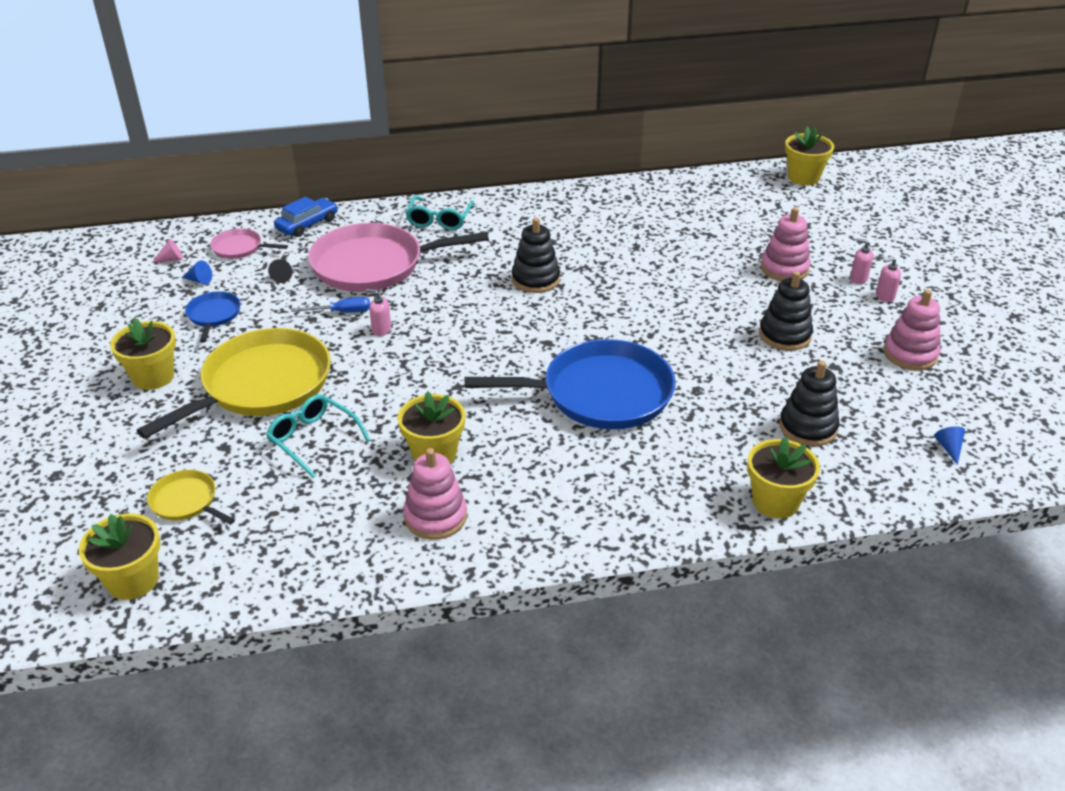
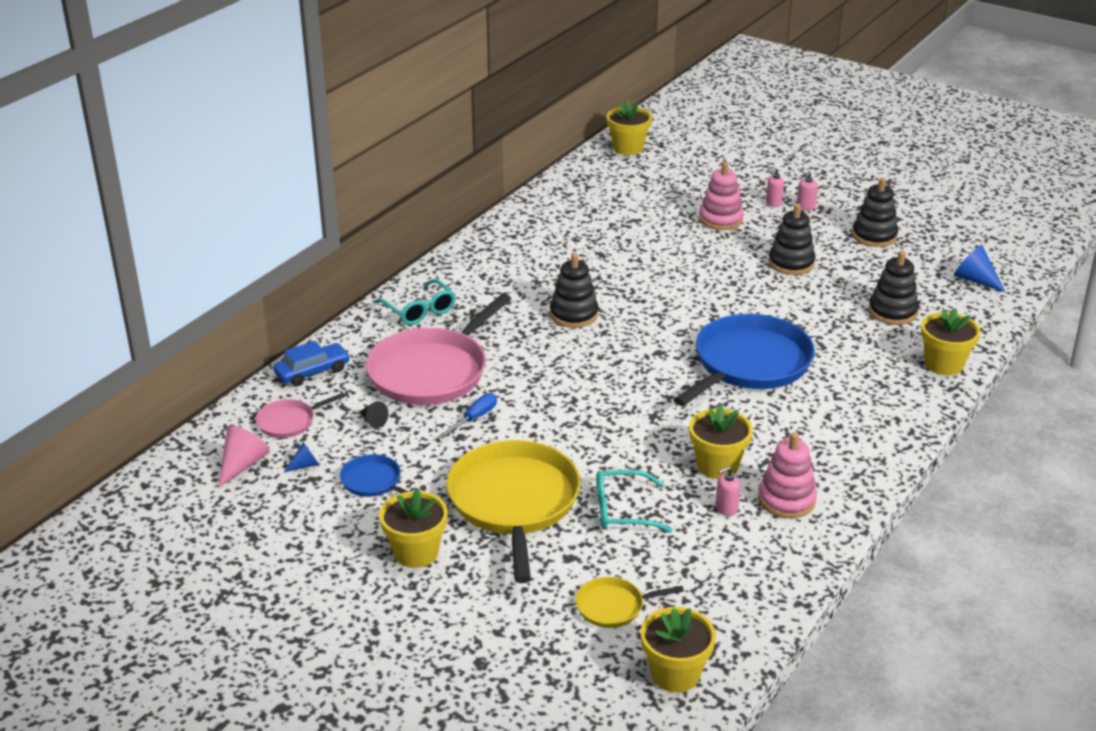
camera: 45 degrees left, 5 degrees down
pink cone [152,239,183,263] -> pink cone [218,426,270,488], size x1.74
blue car [274,196,338,237] -> blue car turned 60 degrees clockwise [273,341,350,386]
pink soap dispenser [366,289,391,336] -> pink soap dispenser moved to [715,466,740,516]
pink stacking toy [884,289,940,370] -> black stacking toy [852,178,898,247]
blue cone [934,426,965,465] -> blue cone [954,245,1005,292], size x1.74

